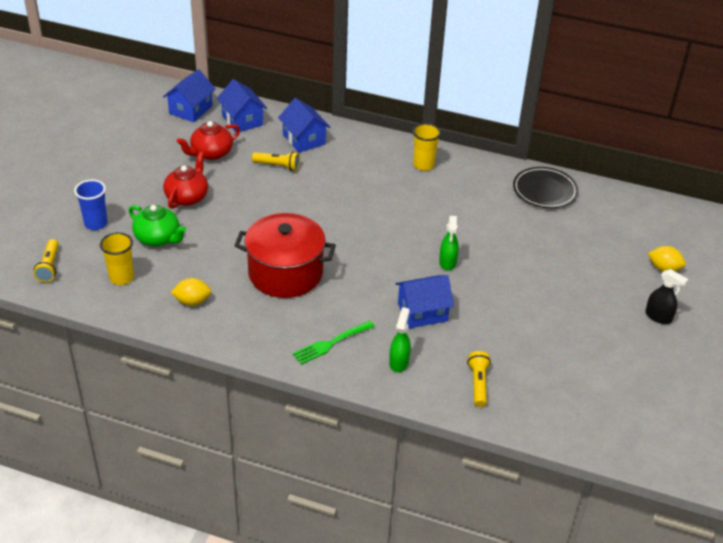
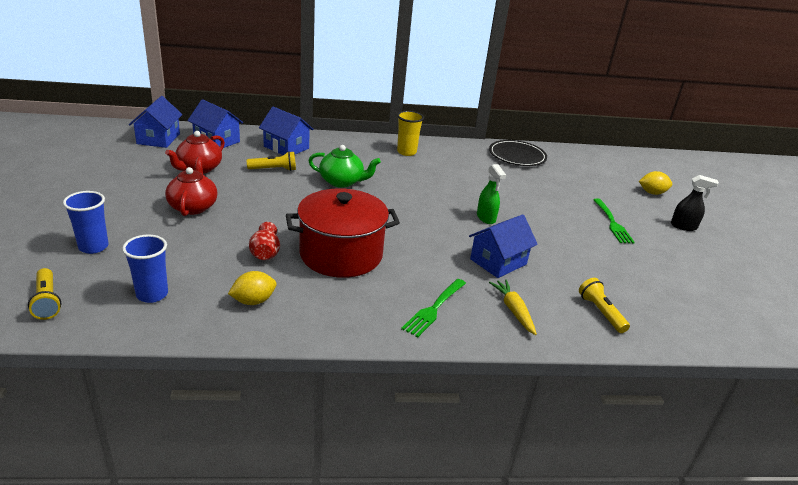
camera: 25 degrees left, 10 degrees down
yellow cup [100,232,134,285] -> blue cup [122,235,168,303]
green teapot [129,205,186,246] -> green teapot moved to [308,145,381,188]
green spray bottle [389,307,411,373] -> yellow carrot [489,280,537,335]
none -> red vase [249,222,280,260]
none -> green fork [593,198,635,243]

